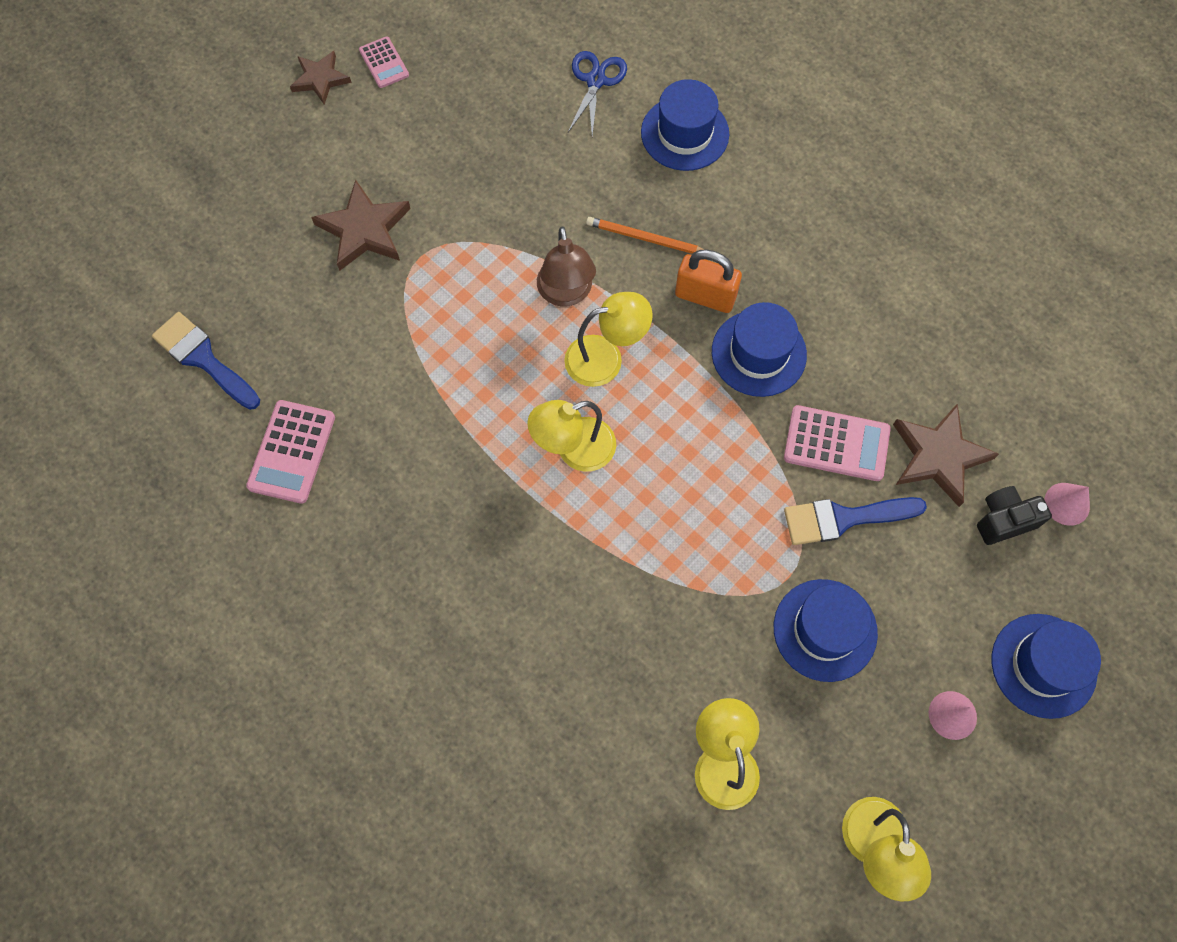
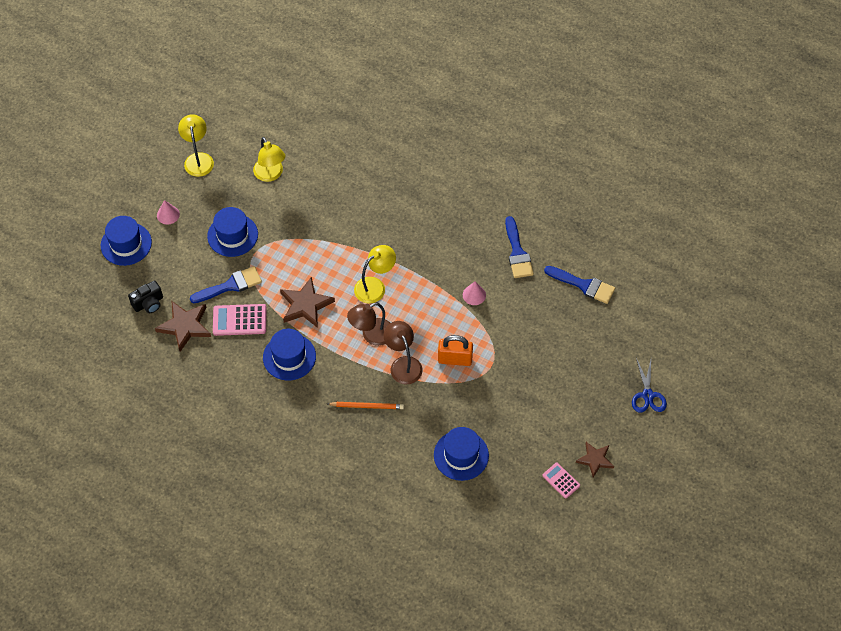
camera: 165 degrees right, 10 degrees down
pink calculator [246,400,335,504] -> blue brush [505,216,534,278]
brown star [311,180,411,271] -> brown star moved to [280,277,335,328]
yellow lamp [564,292,653,387] -> brown lamp [347,303,390,346]
blue scissors [568,51,627,136] -> blue scissors moved to [632,358,667,413]
blue hat [641,79,729,171] -> blue hat moved to [434,427,489,481]
orange padlock [675,249,742,313] -> orange padlock moved to [438,335,473,366]
pink cone [1044,483,1090,526] -> pink cone moved to [463,281,486,305]

